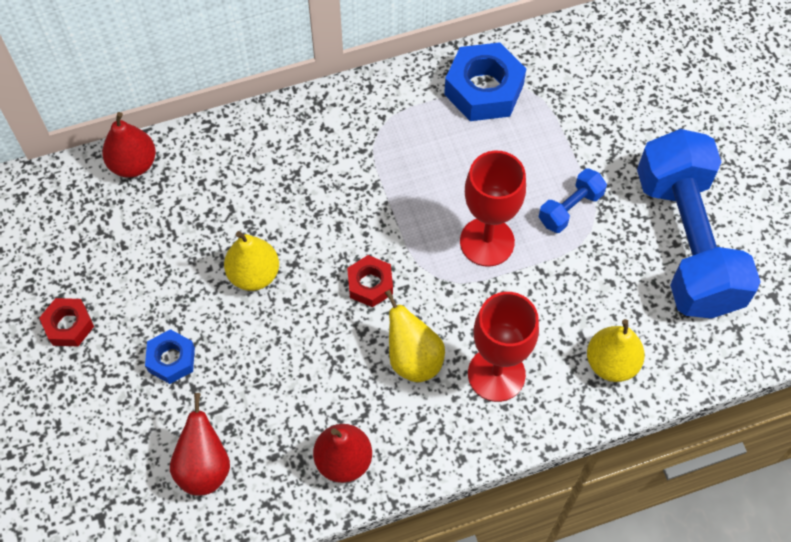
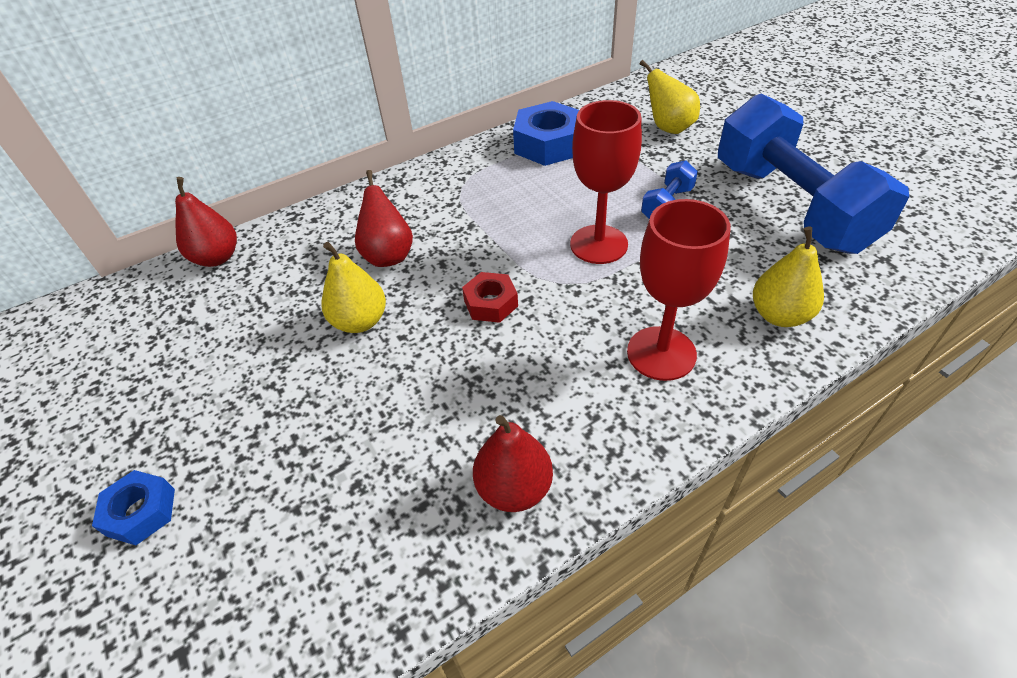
camera: 10 degrees left, 15 degrees down
red nut [39,298,94,346] -> none
blue nut [145,329,195,384] -> blue nut moved to [92,470,175,545]
red pear [170,393,230,496] -> red pear moved to [355,170,413,267]
yellow pear [385,290,445,382] -> yellow pear moved to [640,60,700,134]

